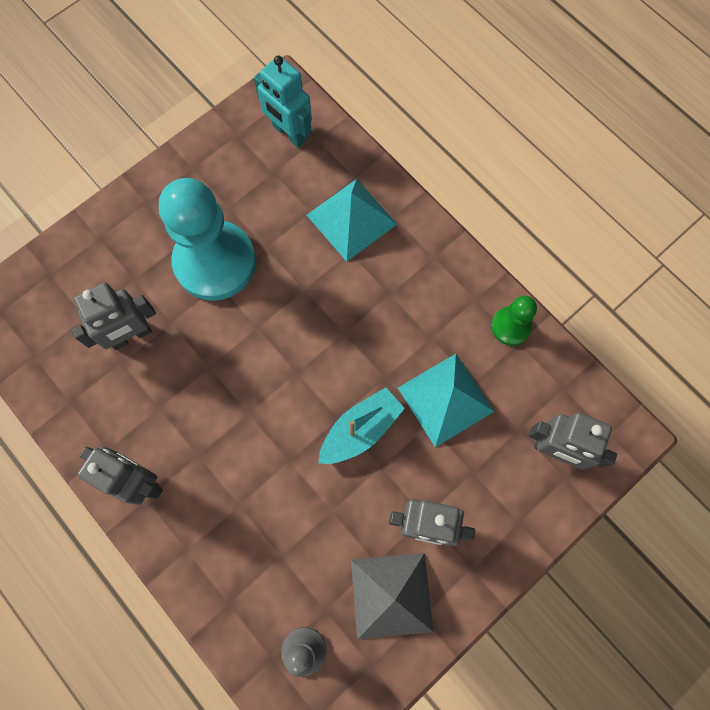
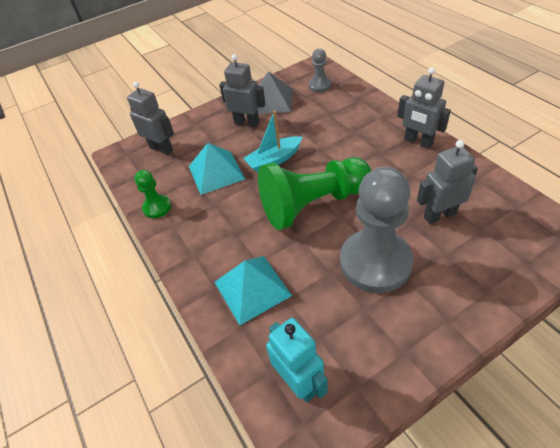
camera: 165 degrees left, 25 degrees down
turquoise pawn [159,178,256,301] -> grey pawn [340,167,413,293]
none -> green pawn [258,157,371,230]

